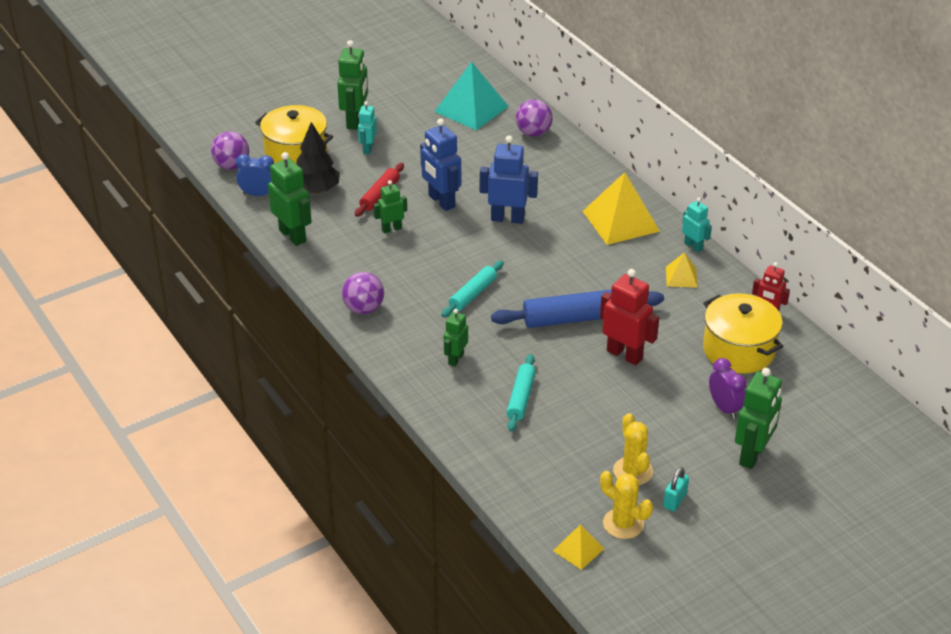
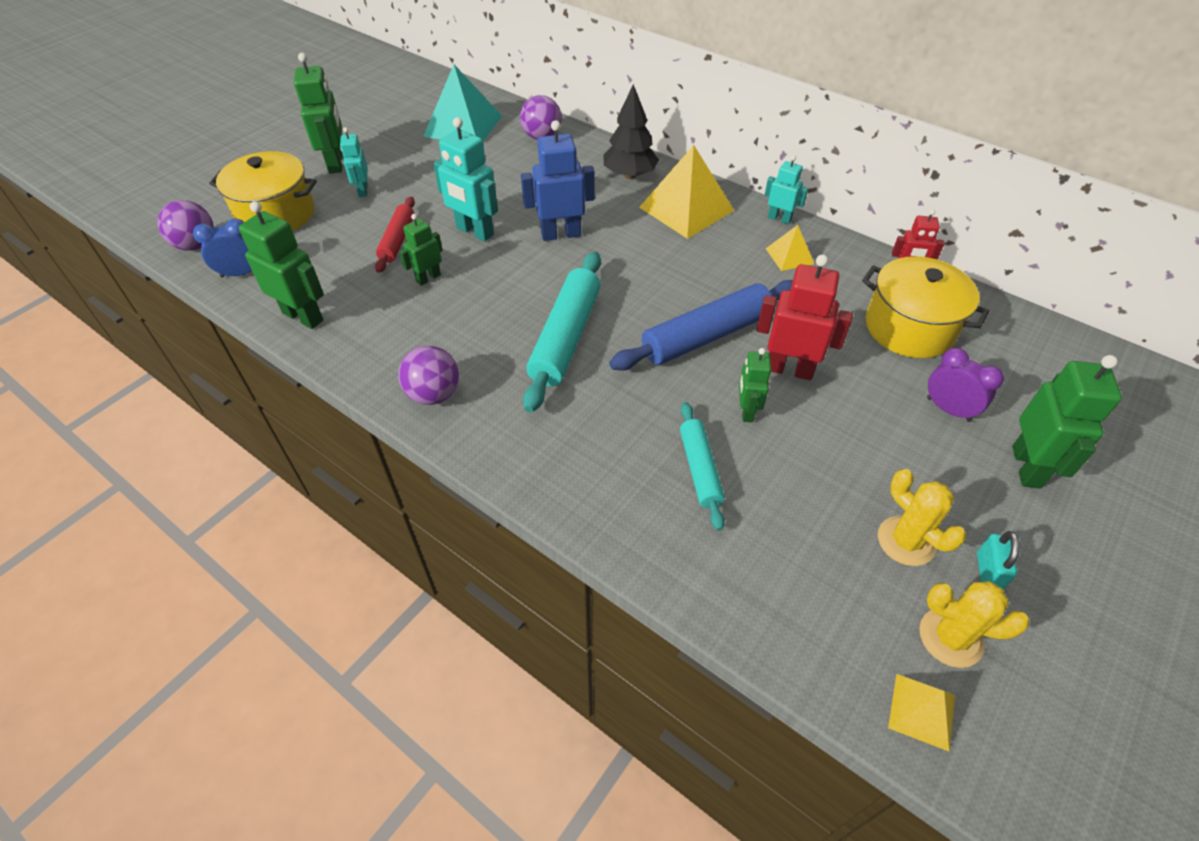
camera: 20 degrees left, 10 degrees up
black tree [296,122,340,194] -> black tree moved to [604,84,659,179]
blue robot [420,118,461,211] -> turquoise robot [433,117,498,241]
turquoise rolling pin [441,260,504,317] -> turquoise rolling pin [523,251,601,413], size x1.70
green robot [444,309,468,367] -> green robot moved to [739,348,771,422]

